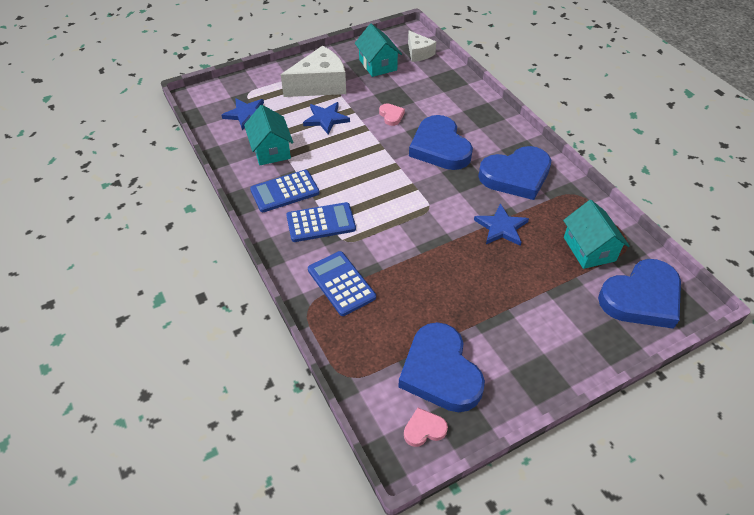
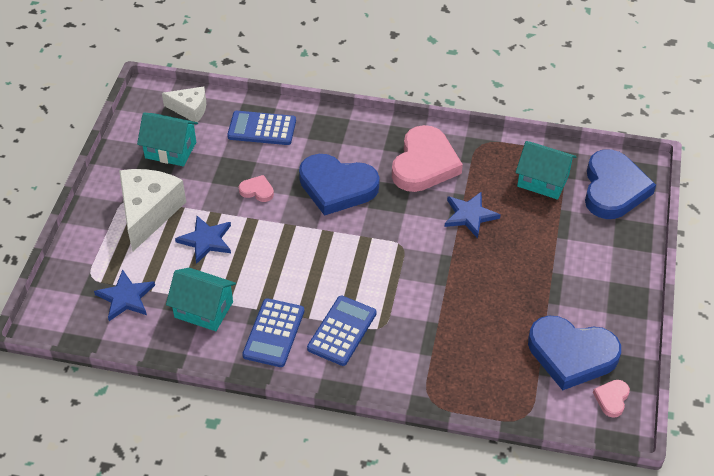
camera: 50 degrees left, 0 degrees up
blue calculator [308,251,376,316] -> blue calculator moved to [227,111,296,145]
blue heart [478,146,551,200] -> pink heart [392,125,463,192]

